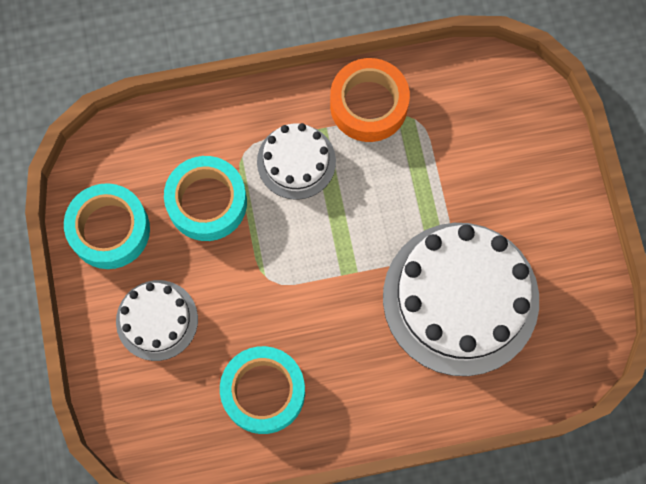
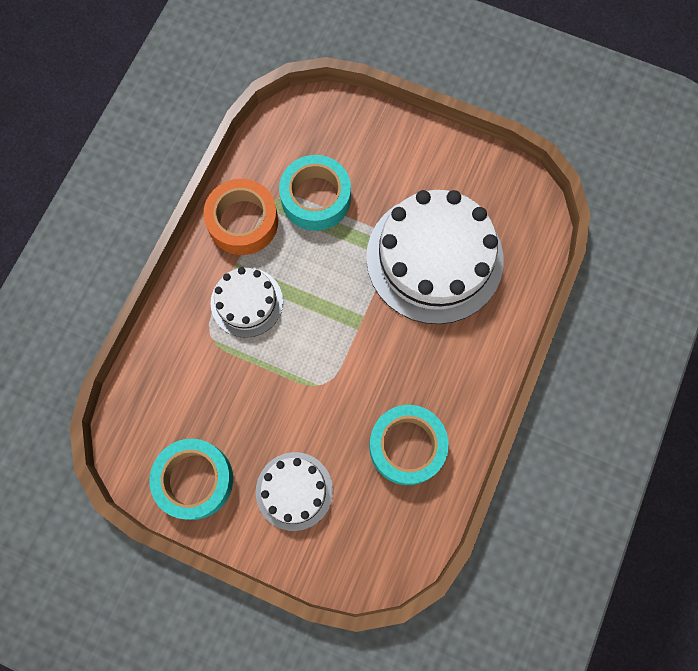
camera: 55 degrees left, 0 degrees up
turquoise tape [164,156,247,241] -> turquoise tape moved to [279,155,351,231]

